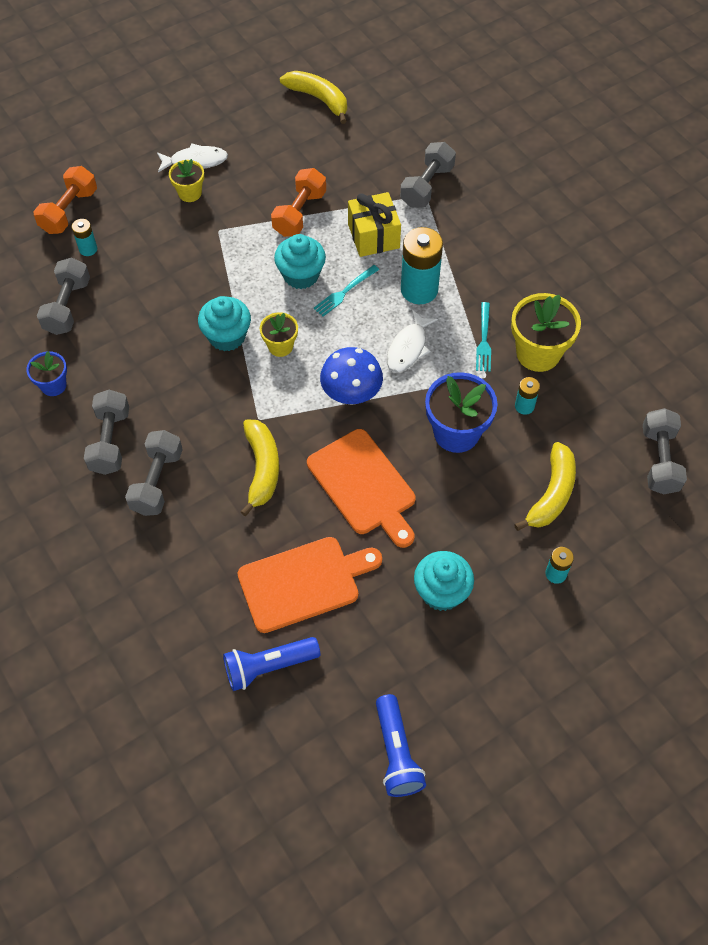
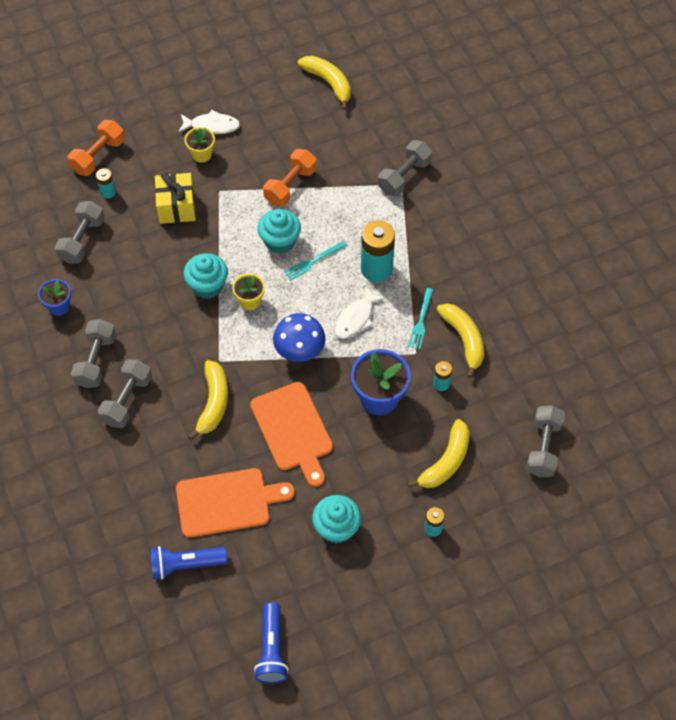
camera: 10 degrees right, 0 degrees up
yellow gift [348,192,401,257] -> yellow gift moved to [155,172,196,224]
yellow flower pot [511,293,581,372] -> yellow banana [436,303,484,378]

